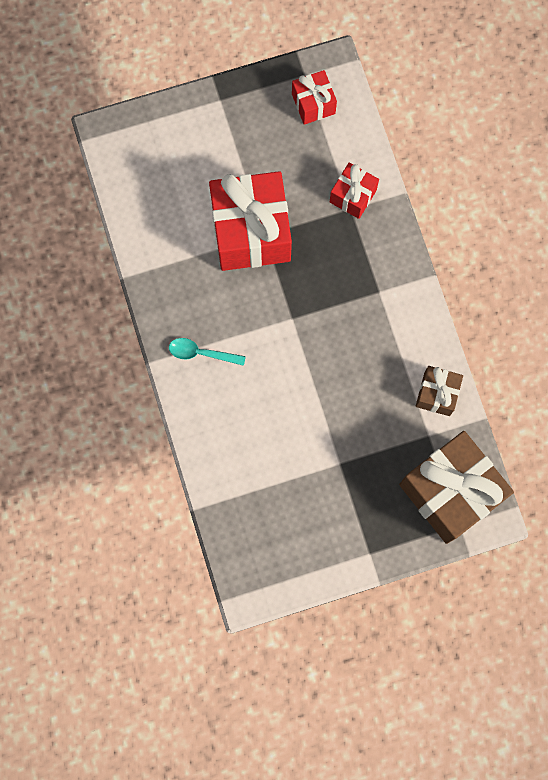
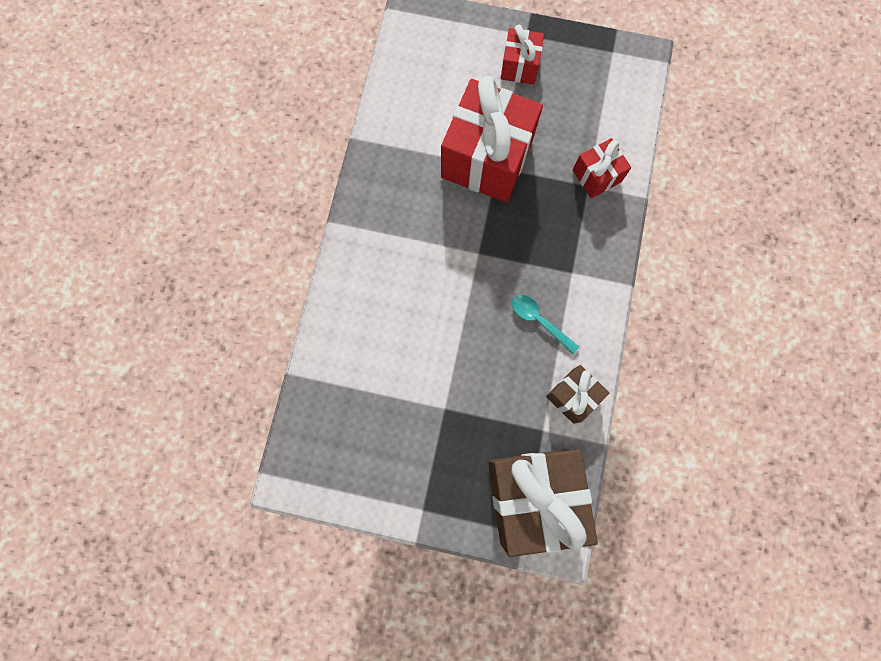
camera: 30 degrees right, 0 degrees up
turquoise spoon [169,338,246,366] -> turquoise spoon moved to [512,294,579,354]
red gift [292,70,337,125] -> red gift moved to [501,25,544,84]

